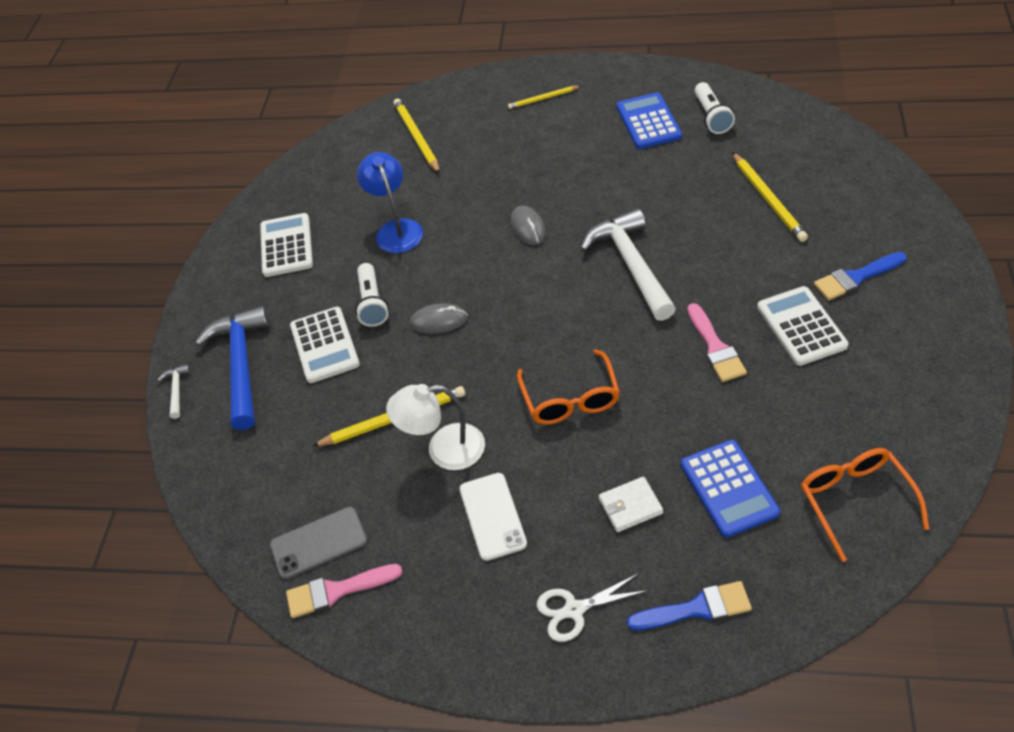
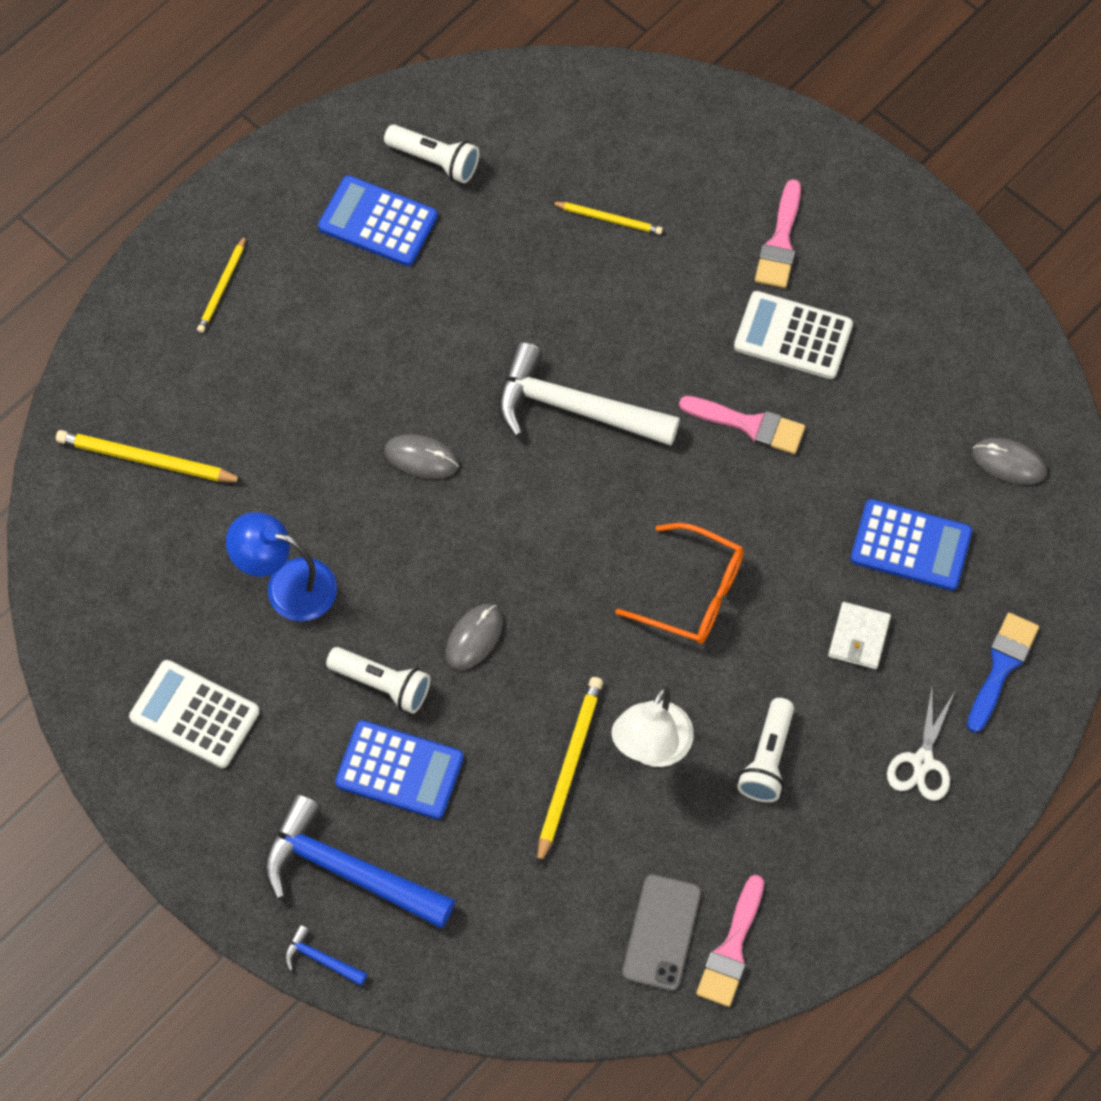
camera: 60 degrees left, 15 degrees up
white hammer [157,364,191,419] -> blue hammer [284,925,367,986]
white calculator [290,307,360,383] -> blue calculator [335,720,464,819]
white phone [459,473,527,561] -> white flashlight [737,698,794,802]
yellow pencil [732,152,808,242] -> yellow pencil [551,202,663,235], size x0.61
orange glasses [801,448,929,562] -> grey mouse [972,438,1047,485]
blue brush [814,252,906,300] -> pink brush [755,179,801,288]

